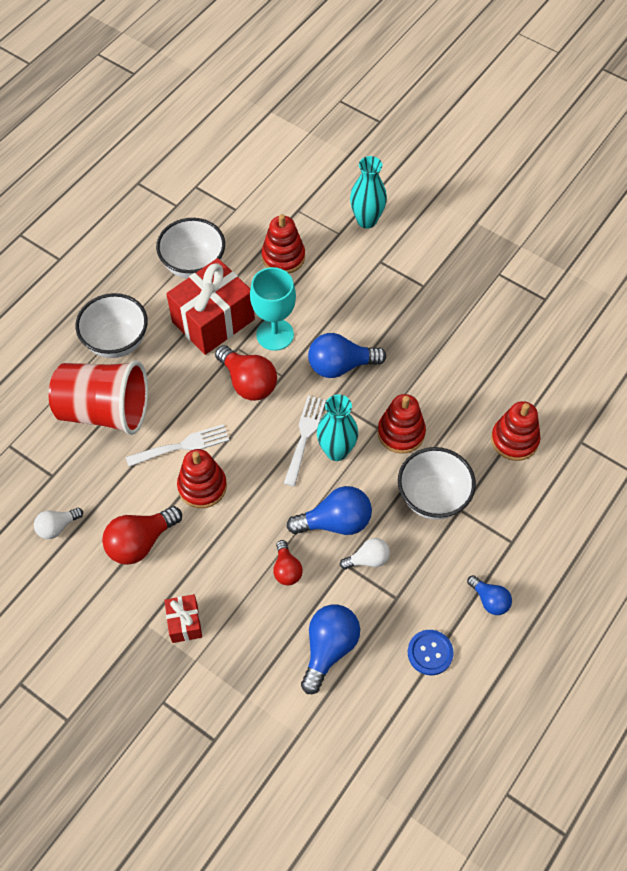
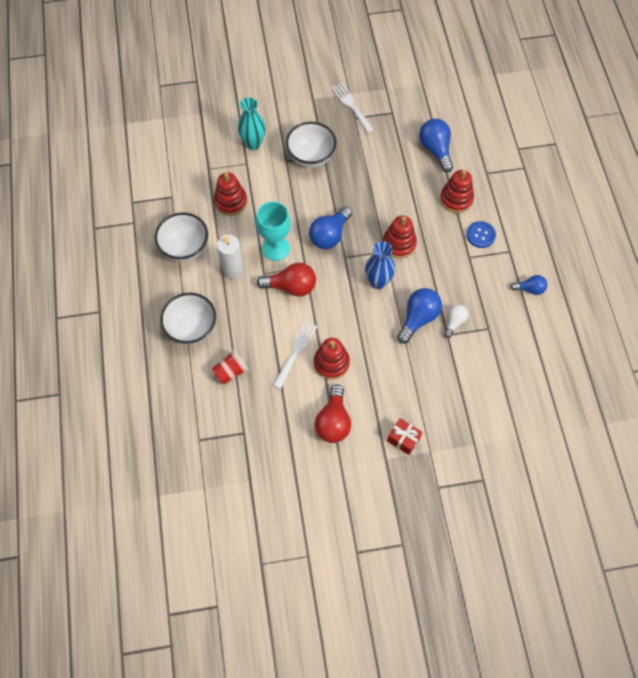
camera: 45 degrees left, 5 degrees up
white light bulb [34,508,83,539] -> none
red cup [49,360,148,435] -> red cup [212,349,249,384], size x0.47
red gift [166,258,255,355] -> white candle [217,235,244,279]
red light bulb [273,540,303,585] -> none
white fork [284,396,326,486] -> white fork moved to [331,83,374,133]
blue light bulb [301,604,360,694] -> blue light bulb moved to [419,118,453,172]
turquoise vase [317,394,358,461] -> blue vase [365,241,395,289]
white bowl [398,447,476,520] -> white bowl moved to [286,122,337,168]
blue button [408,630,454,675] -> blue button moved to [466,221,496,248]

